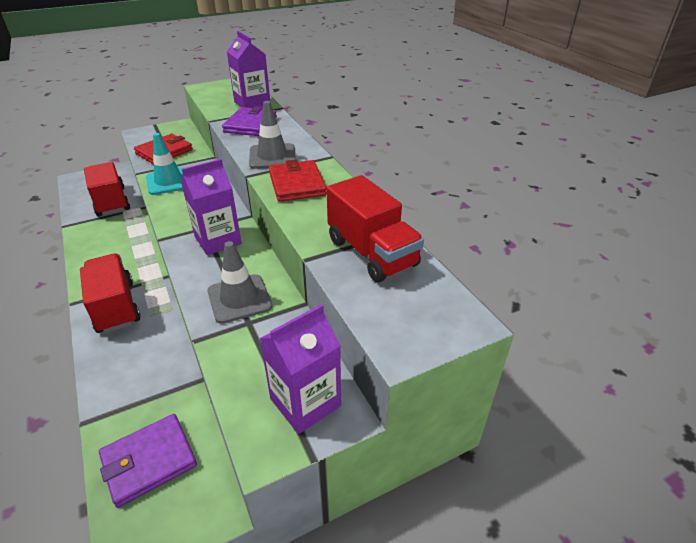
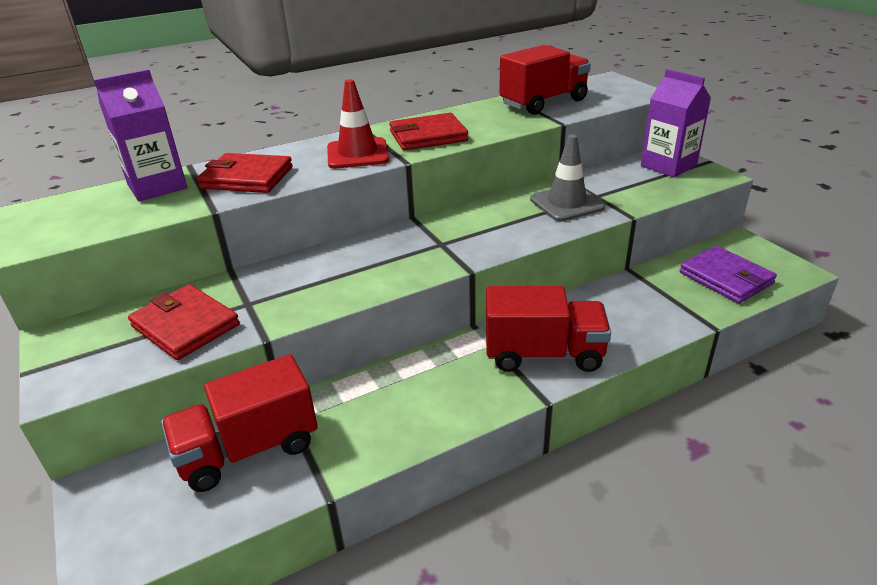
camera: 90 degrees left, 5 degrees down
red truck [80,253,141,333] -> red truck turned 150 degrees counterclockwise [486,286,611,372]
turquoise traffic cone [146,133,184,195] -> none
purple carton [181,159,242,255] -> none
purple wallet [222,106,277,136] -> red wallet [197,153,293,193]
grey traffic cone [249,101,296,169] -> red traffic cone [327,79,389,169]

